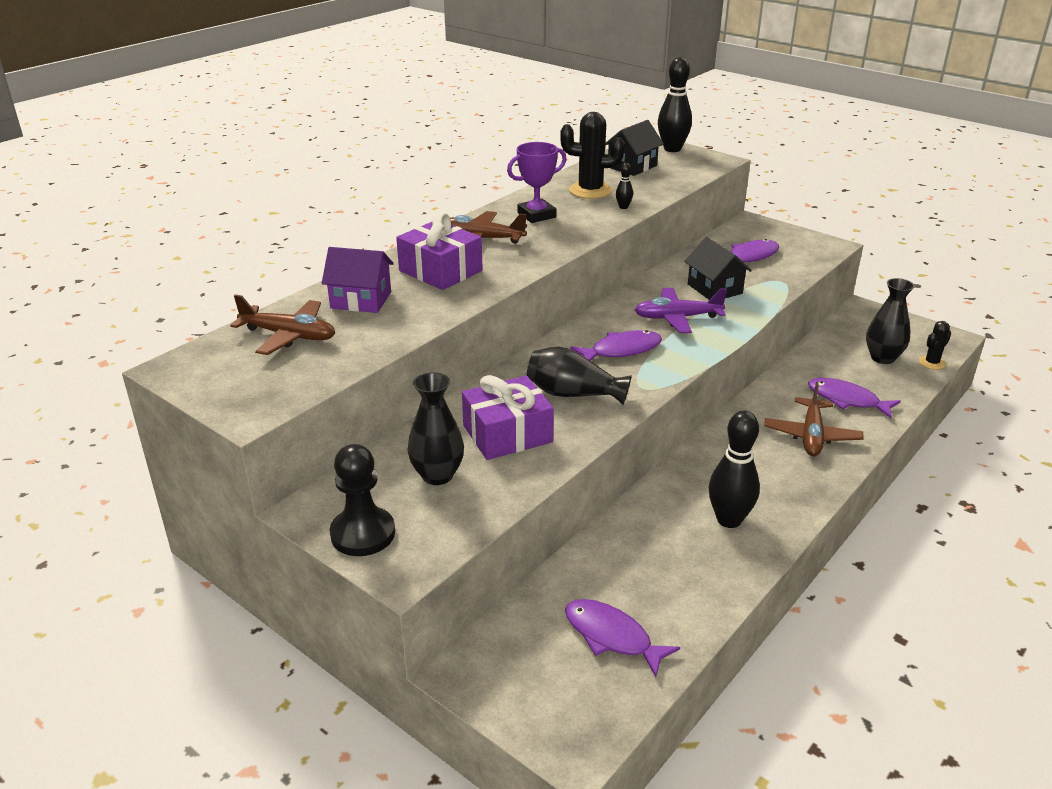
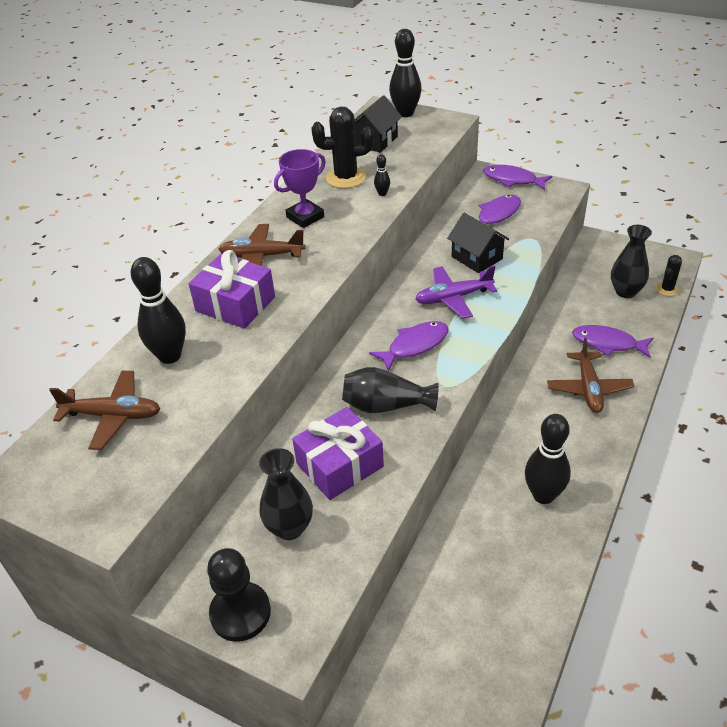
camera: 10 degrees left, 10 degrees up
purple house [322,247,394,313] -> black bowling pin [131,257,186,364]
purple fish [565,599,680,677] -> purple fish moved to [483,165,552,190]

